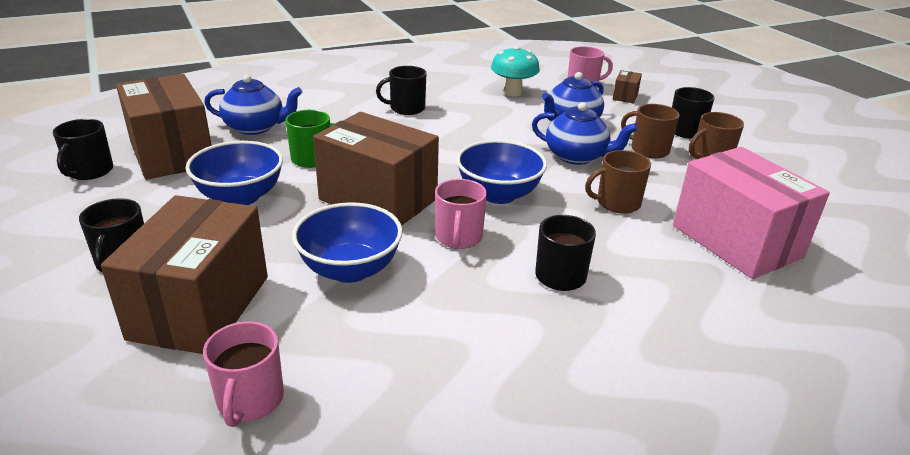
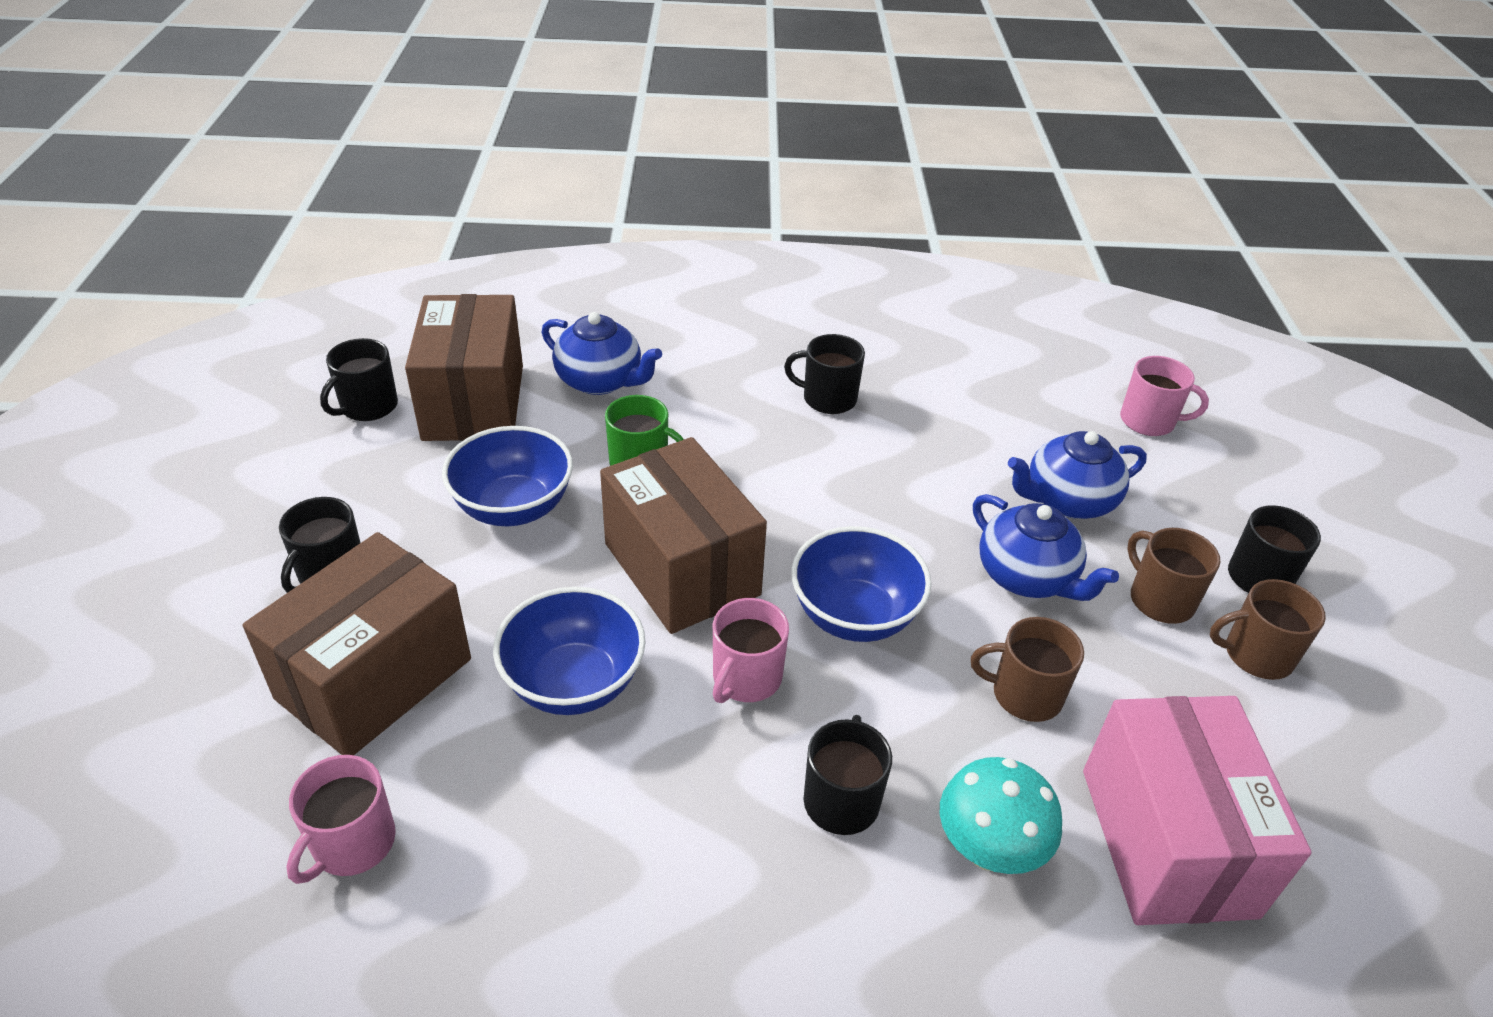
camera: 25 degrees right, 10 degrees up
turquoise mushroom [491,46,540,97] -> turquoise mushroom moved to [940,757,1062,874]
brown box [613,70,642,103] -> none

